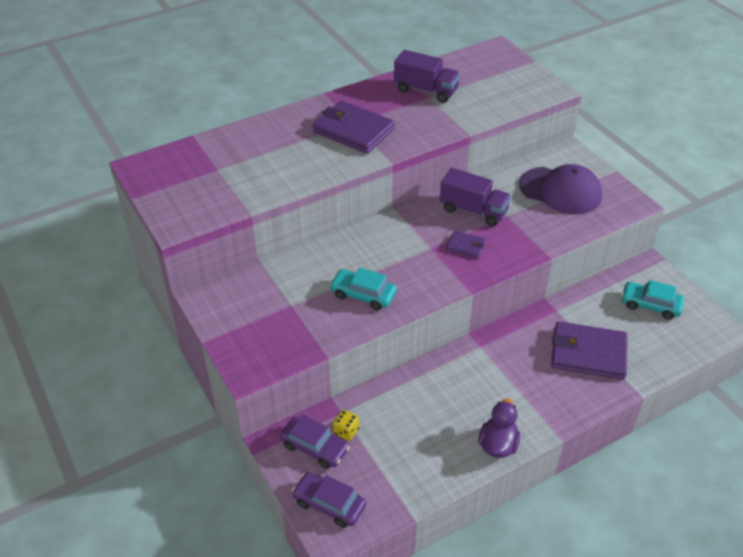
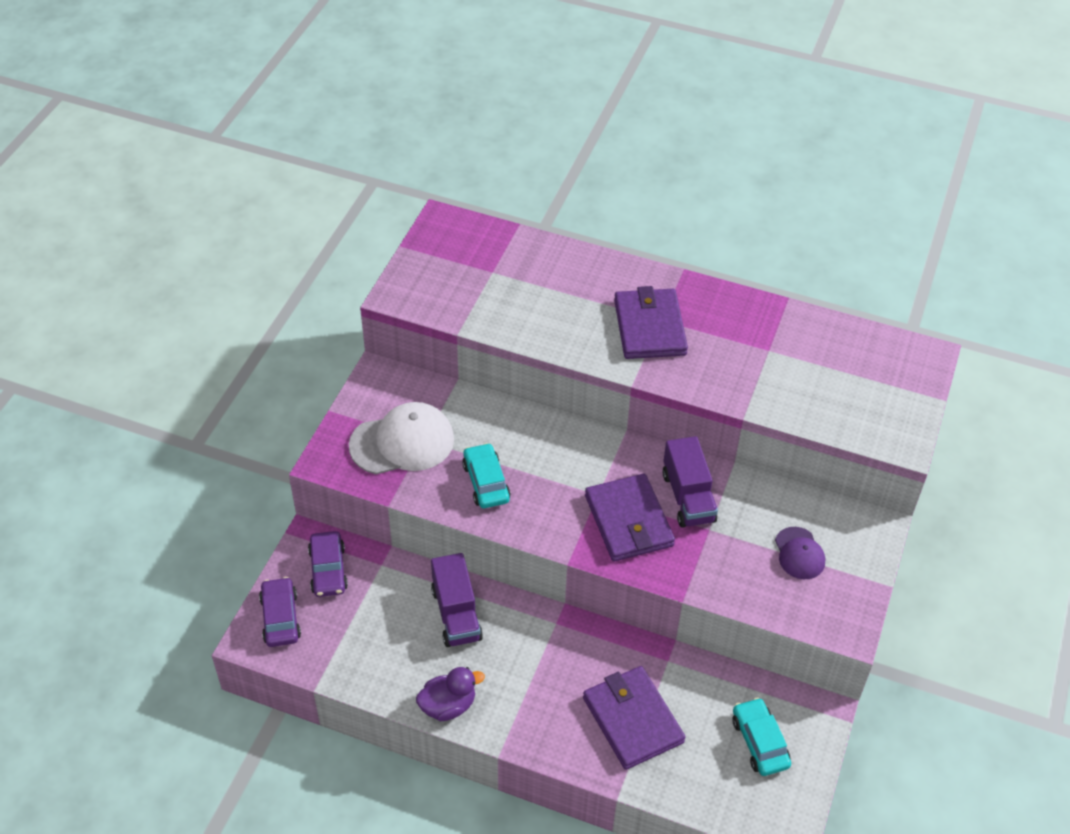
camera: 50 degrees right, 5 degrees up
yellow dice [333,410,359,441] -> none
purple truck [394,50,460,103] -> purple truck moved to [431,553,483,647]
purple wallet [446,231,486,258] -> purple wallet [585,474,675,561], size x2.05
purple cap [519,164,602,214] -> purple cap [775,527,825,579], size x0.56
none -> white cap [349,402,454,474]

